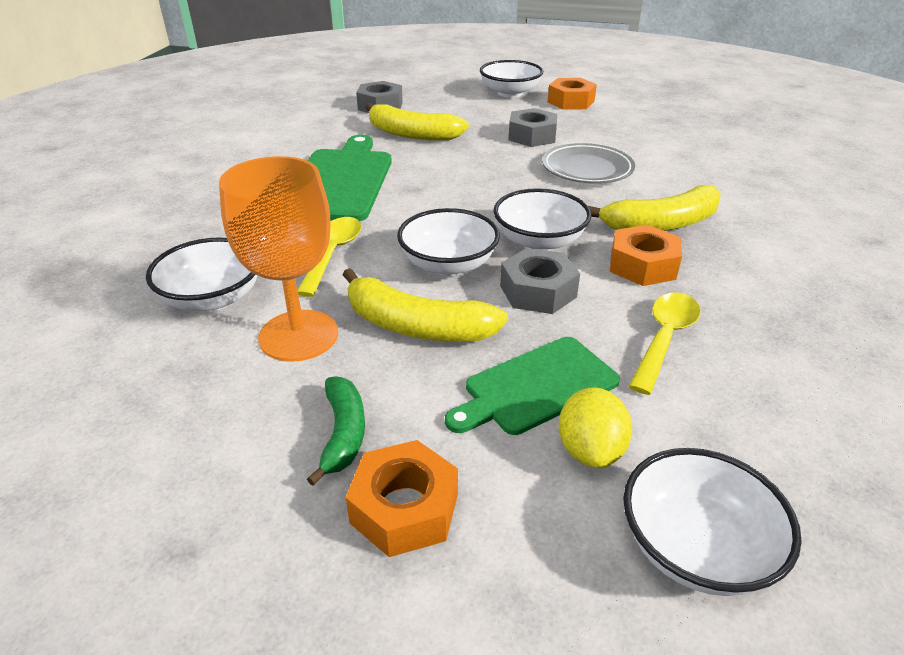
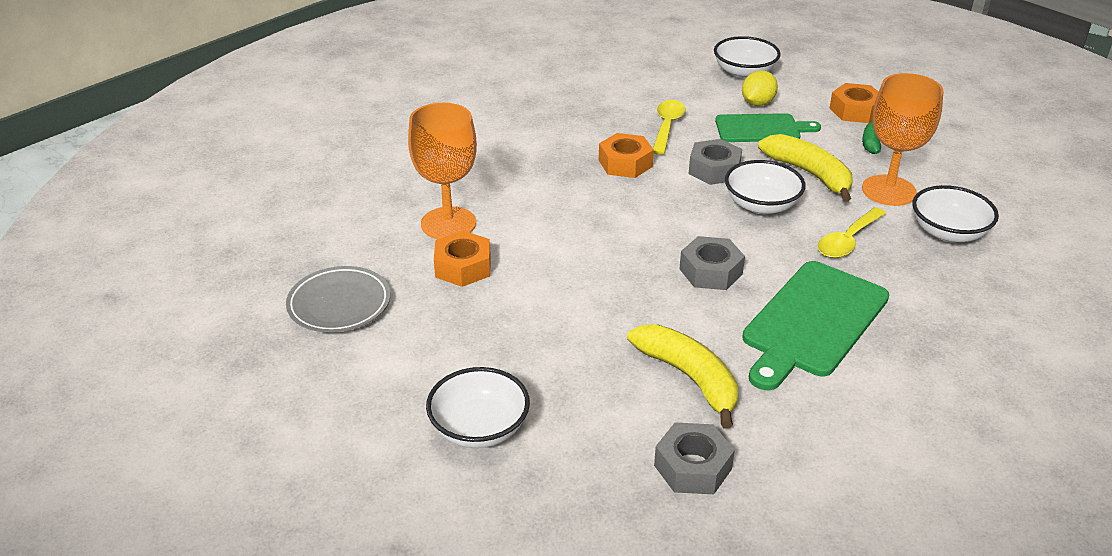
camera: 150 degrees left, 0 degrees up
white bowl [494,188,592,251] -> none
grey nut [509,108,557,147] -> grey nut moved to [679,236,745,290]
grey plate [542,143,635,184] -> grey plate moved to [286,266,391,333]
orange nut [548,78,597,110] -> orange nut moved to [434,231,491,287]
yellow banana [588,185,721,231] -> none
yellow spoon [628,292,701,395] -> yellow spoon turned 135 degrees clockwise [653,100,686,155]
none -> orange goblet [408,103,477,239]

